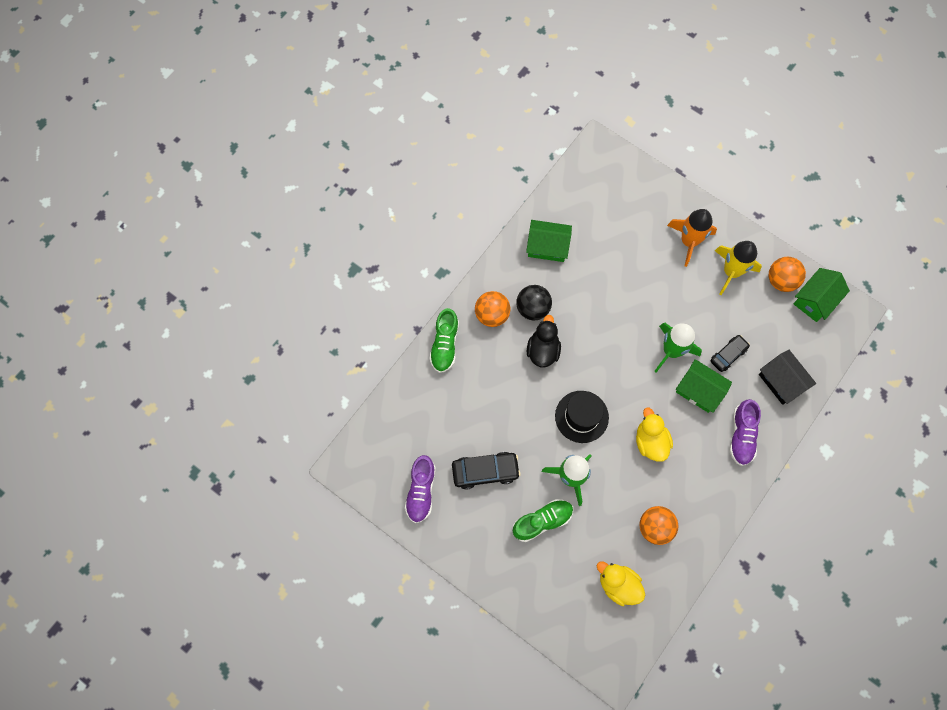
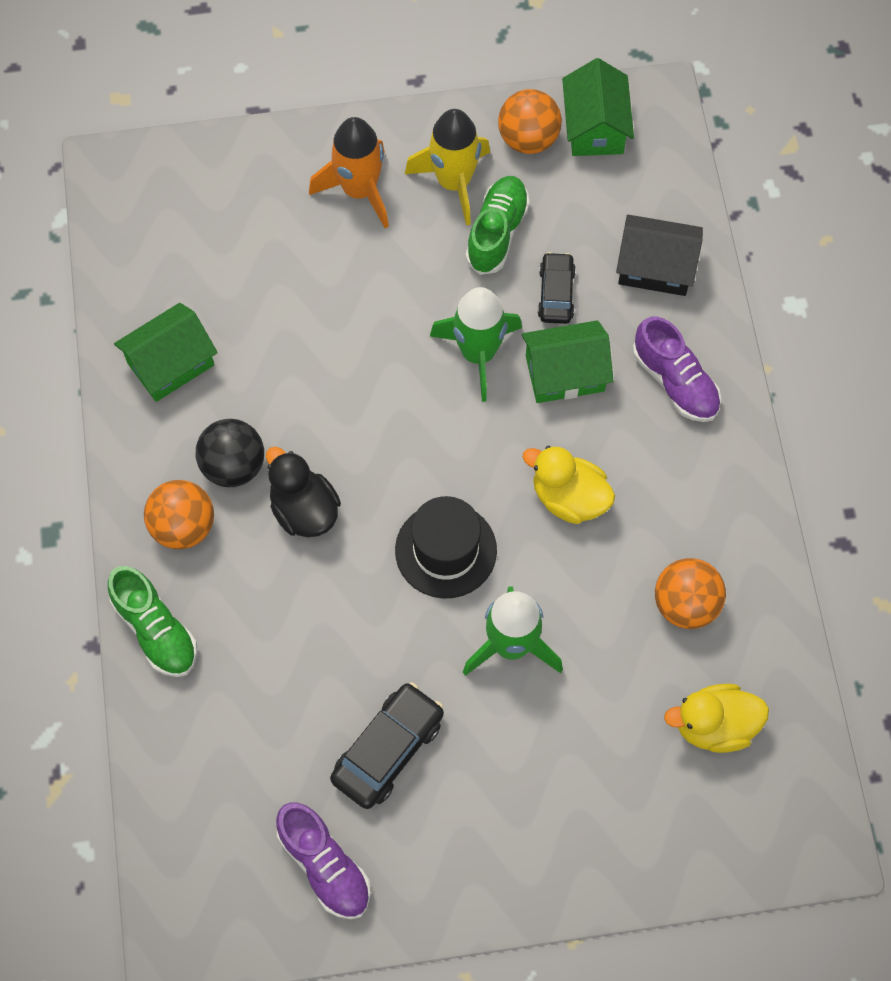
camera: 45 degrees left, 5 degrees down
green shoe [513,499,573,542] -> green shoe moved to [465,176,530,275]

